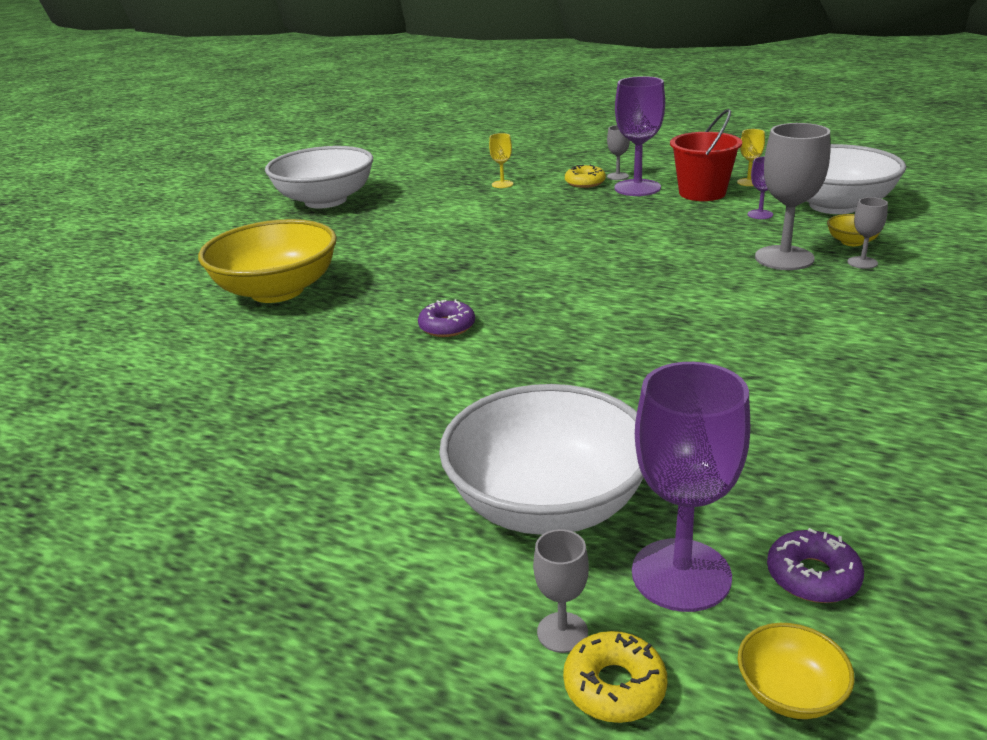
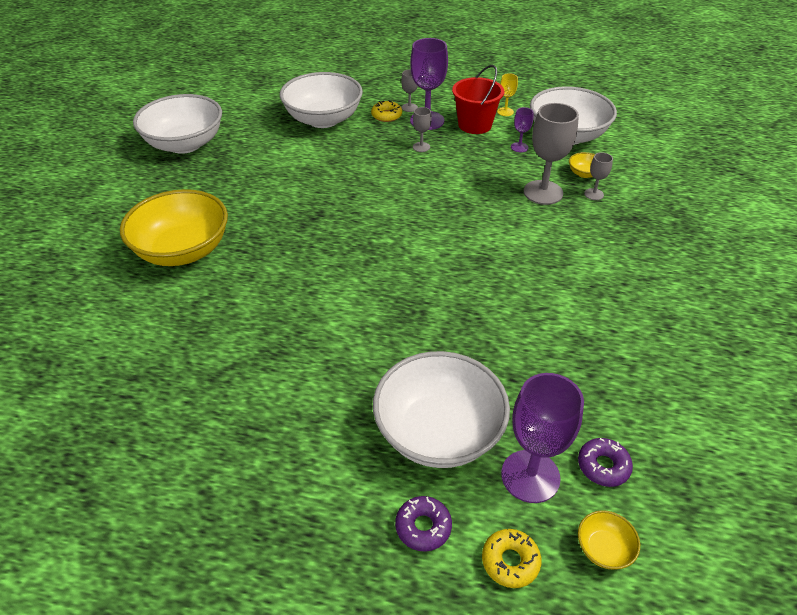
camera: 15 degrees left, 15 degrees up
purple donut [418,299,475,337] -> purple donut moved to [395,496,452,551]
yellow goblet [489,133,513,188] -> white bowl [280,72,363,128]
grey goblet [533,529,589,653] -> grey goblet moved to [413,107,432,152]

